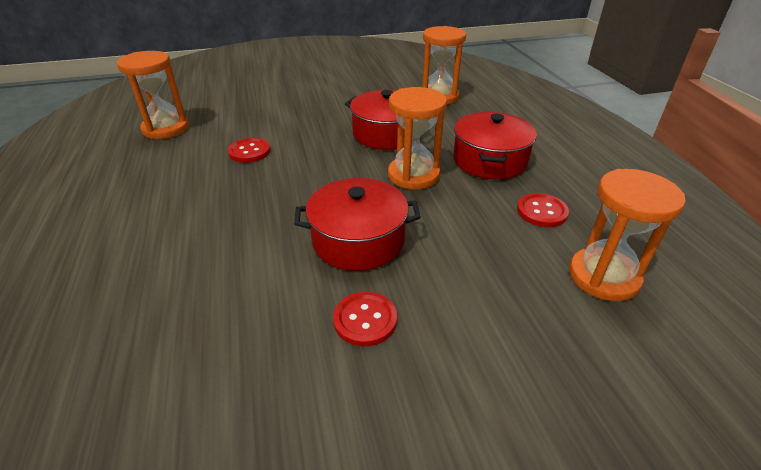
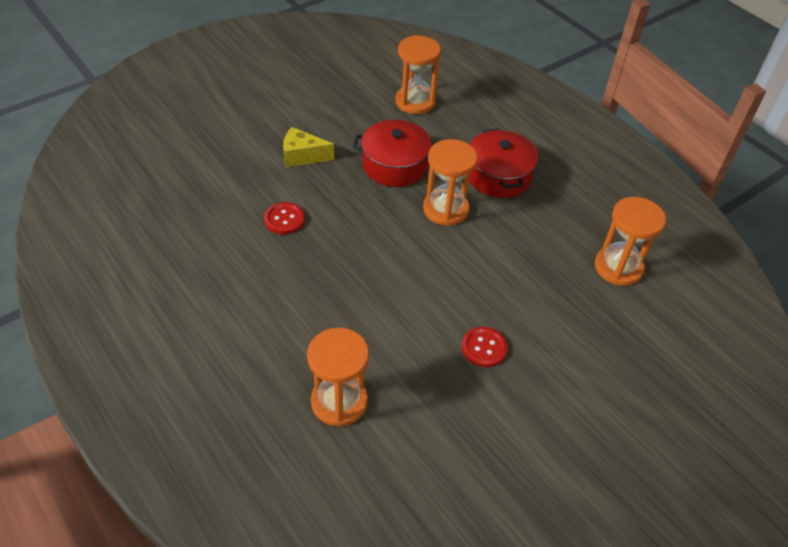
camera: 25 degrees left, 10 degrees up
orange hourglass [117,51,189,139] -> orange hourglass moved to [307,328,369,427]
red pot [294,178,421,271] -> none
red button [517,193,569,227] -> none
none -> yellow cheese [283,127,334,167]

